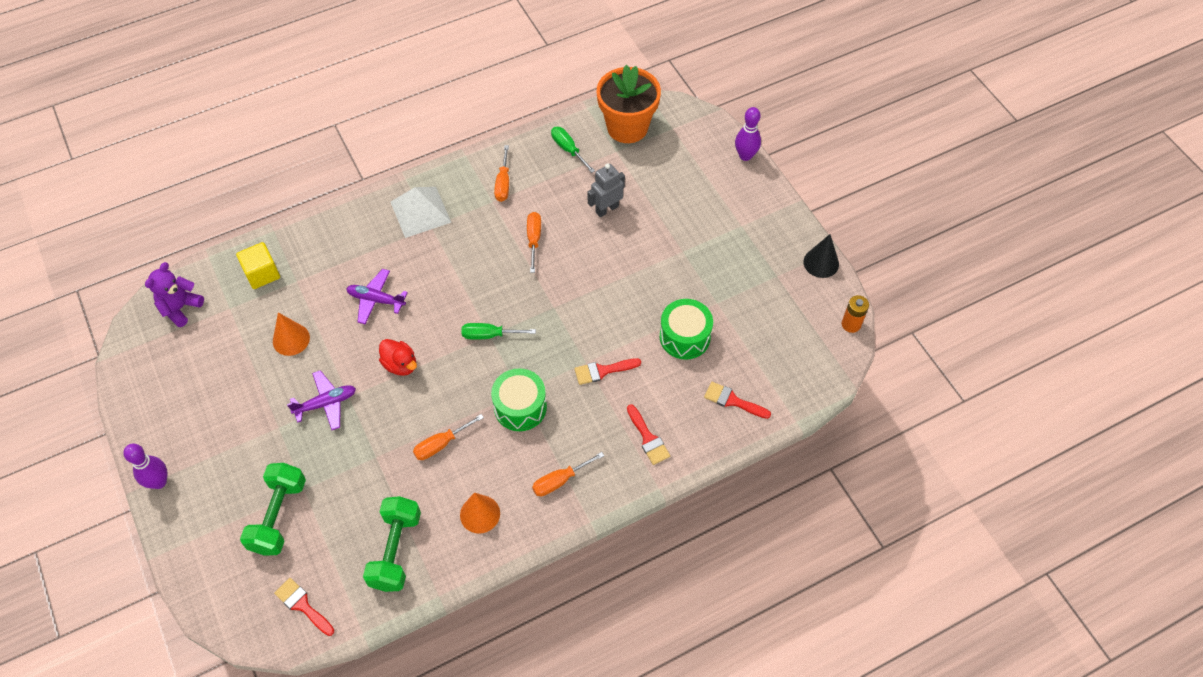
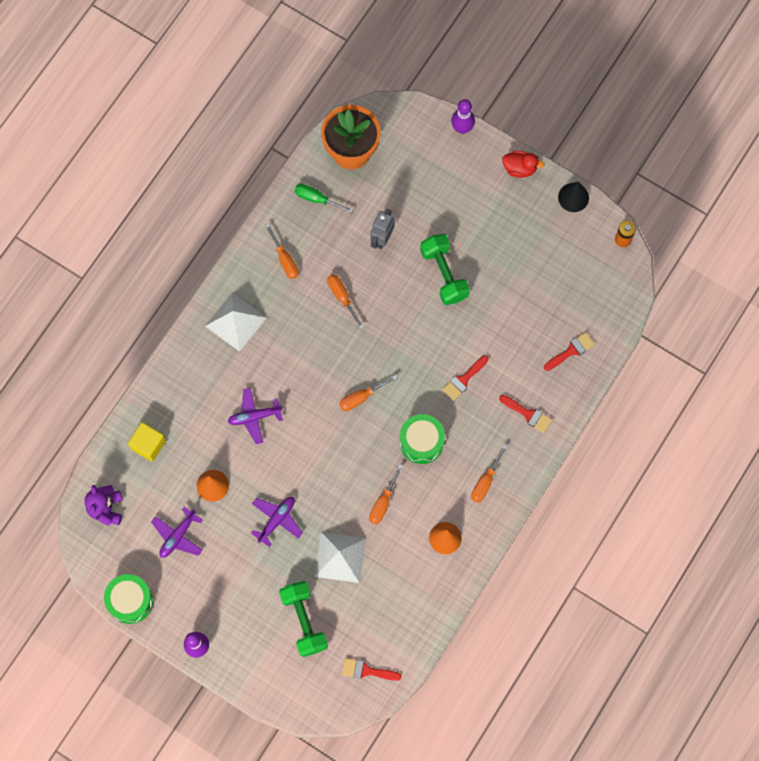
camera: 30 degrees left, 15 degrees up
green dumbbell [363,496,421,592] -> green dumbbell moved to [420,234,470,305]
red duck [379,339,417,376] -> red duck moved to [502,150,544,178]
green screwdriver [462,323,536,339] -> orange screwdriver [339,375,397,411]
green drum [660,299,713,360] -> green drum moved to [104,574,153,624]
red brush [704,382,771,419] -> red brush turned 150 degrees clockwise [544,332,595,371]
none -> purple plane [151,507,203,558]
none -> white pyramid [314,532,366,583]

